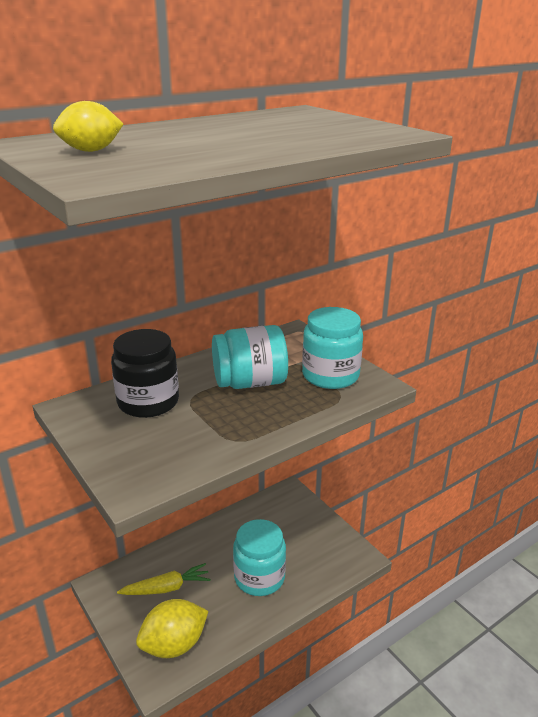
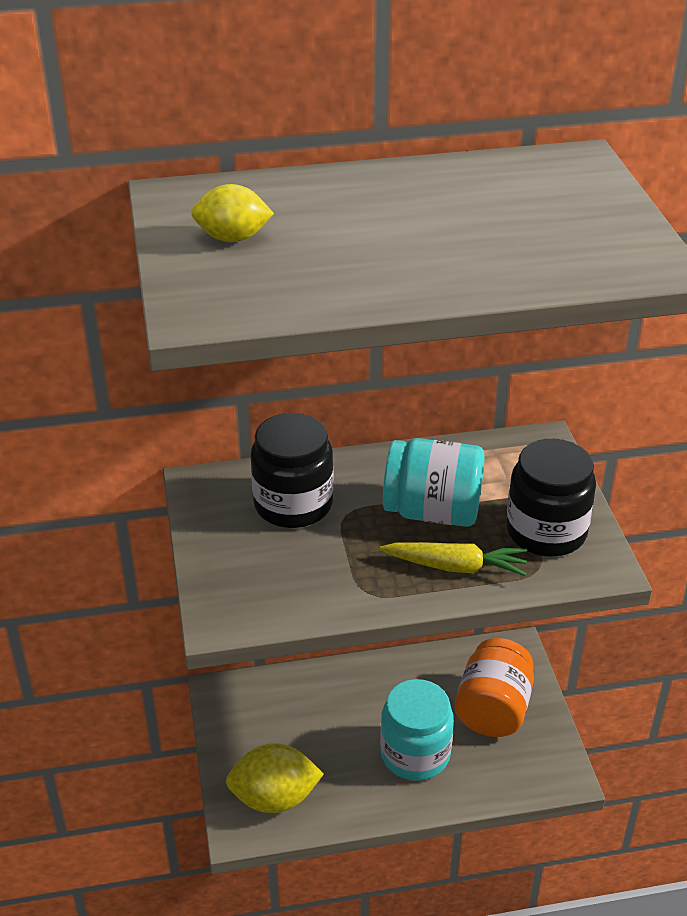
camera: 25 degrees right, 10 degrees up
yellow carrot [117,563,211,595] -> yellow carrot moved to [380,542,527,576]
turquoise jar [302,307,363,389] -> black jar [506,439,596,557]
none -> orange jar [455,638,534,737]

